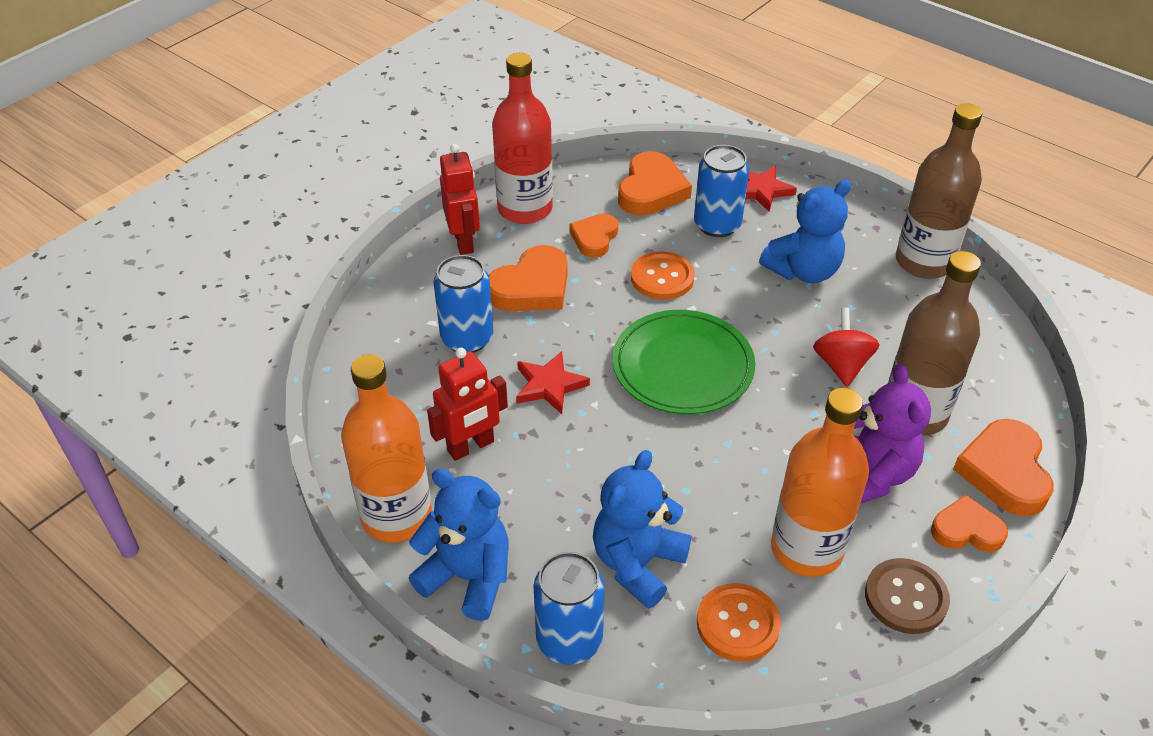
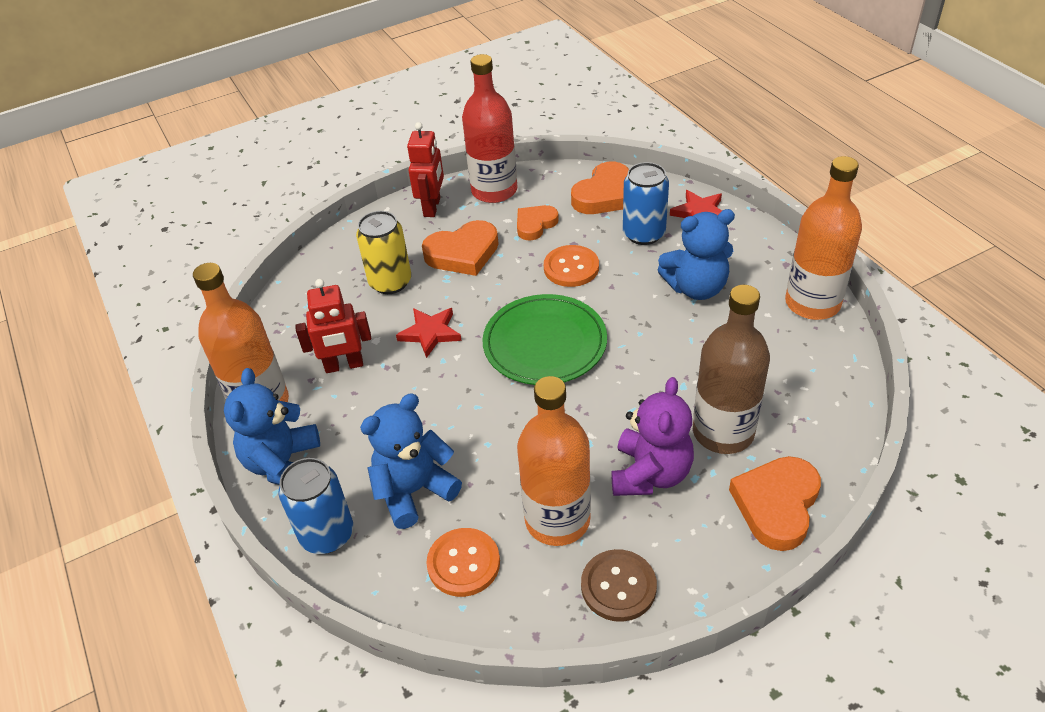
camera: 25 degrees right, 0 degrees up
blue teddy bear [409,468,509,621] -> blue teddy bear turned 135 degrees counterclockwise [224,368,320,485]
blue can [433,255,493,353] -> yellow can [356,211,411,294]
red spinning top [813,308,880,387] -> none
brown bottle [896,103,983,279] -> orange bottle [785,156,862,320]
orange heart [931,495,1008,552] -> none

